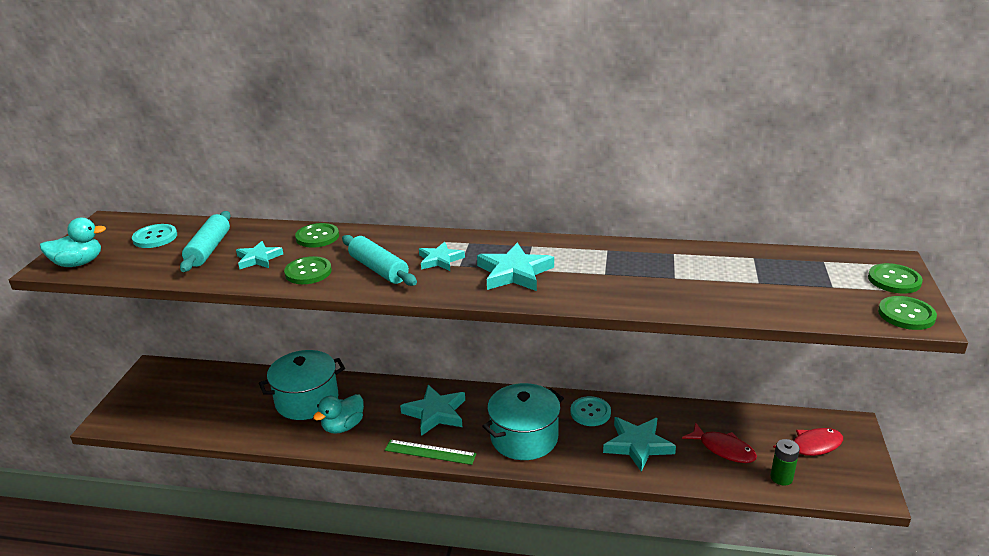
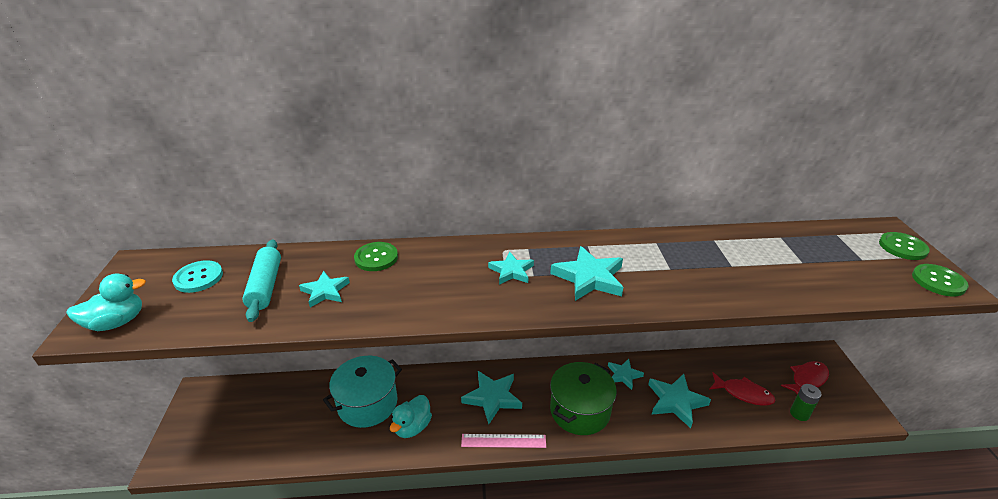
camera: 15 degrees left, 5 degrees up
green button [284,256,332,284] -> none
turquoise rolling pin [342,235,417,286] -> none
green ruler [385,440,476,465] -> pink ruler [461,434,546,448]
turquoise pot [482,383,564,460] -> green pot [550,362,617,435]
turquoise button [571,396,611,426] -> turquoise star [608,359,644,390]

